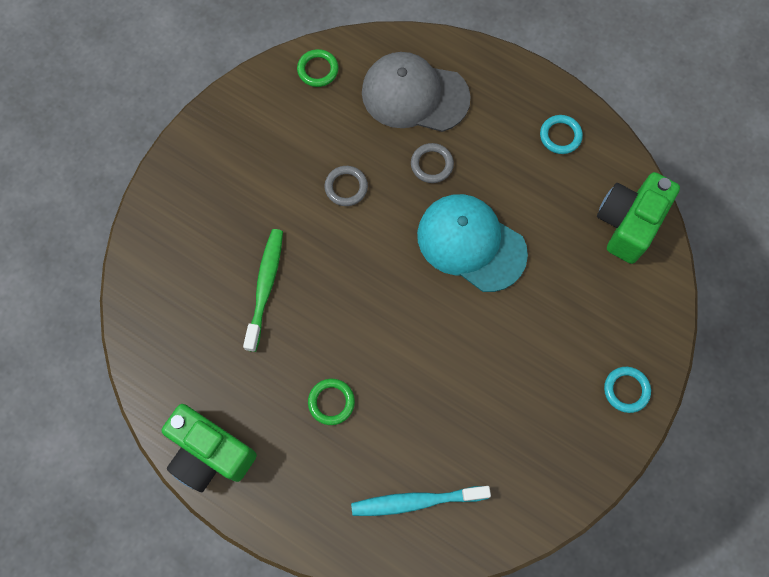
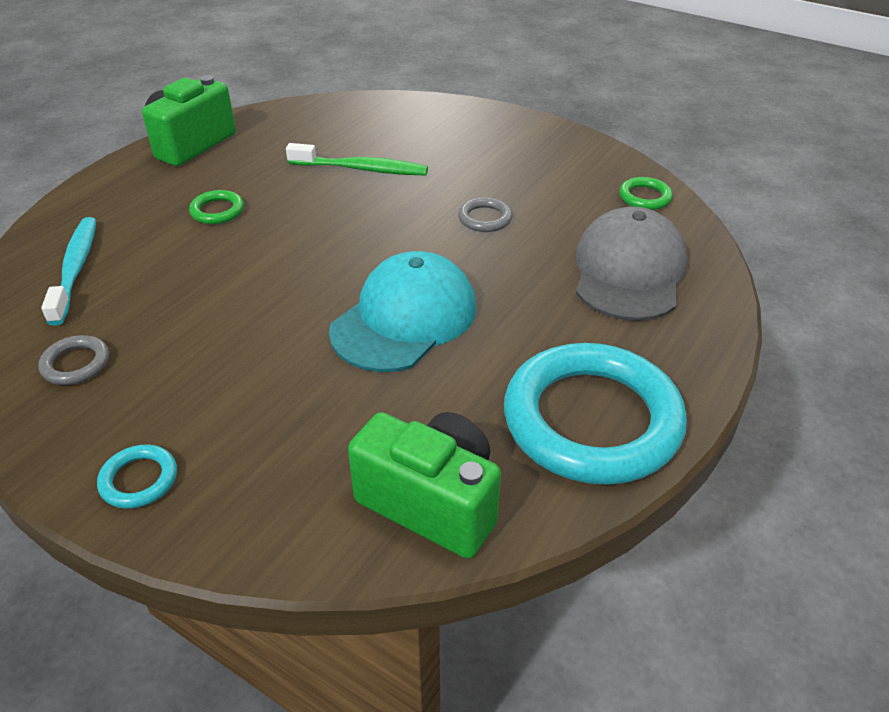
camera: 90 degrees right, 30 degrees down
grey ring [411,143,454,183] -> grey ring moved to [38,335,109,385]
turquoise ring [540,115,583,154] -> turquoise ring [504,343,687,485], size x2.49

